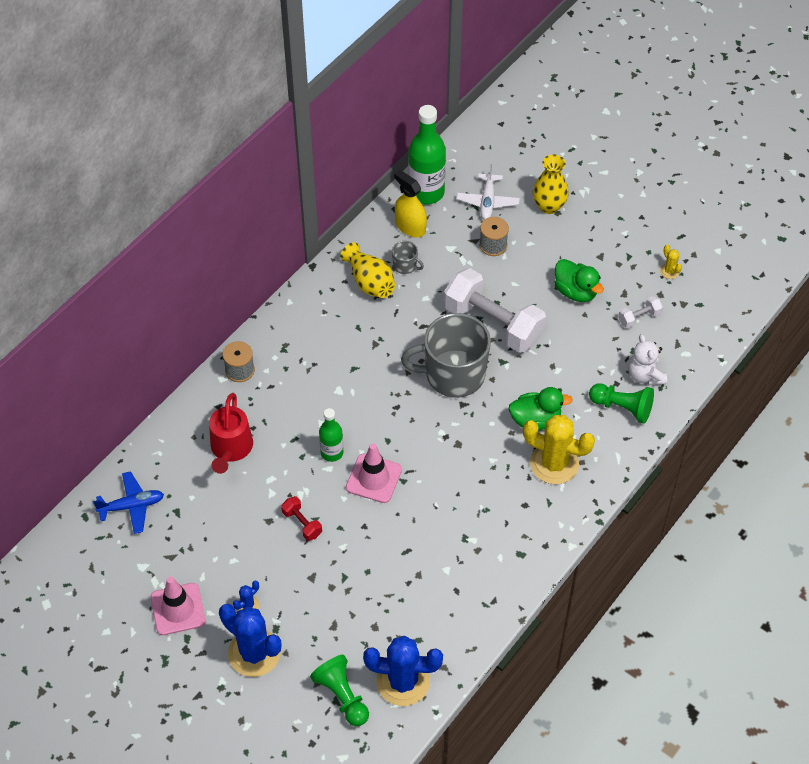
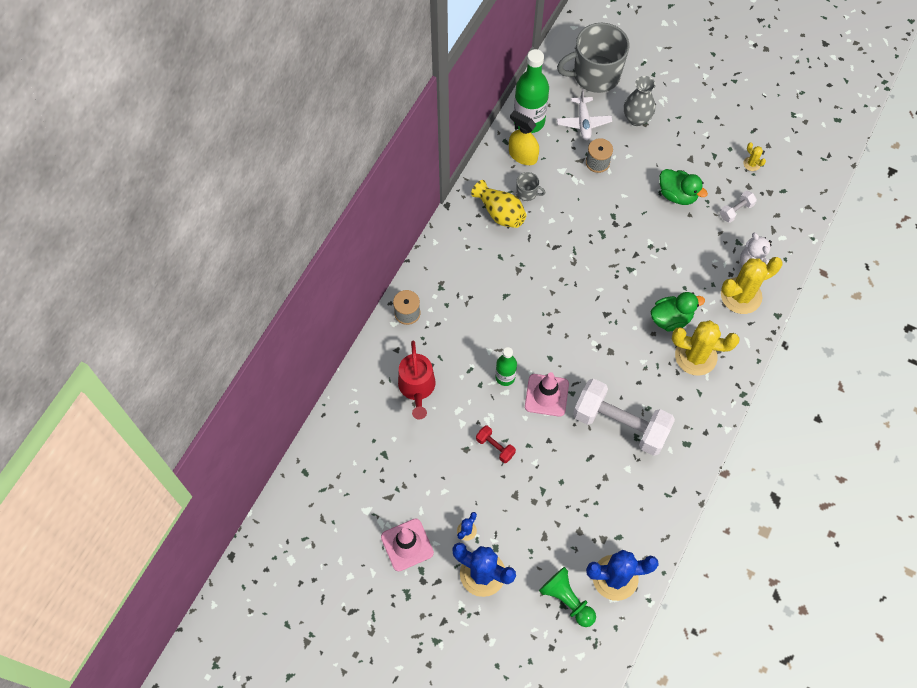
camera: 10 degrees left, 10 degrees up
blue plane [93,471,164,534] -> none
grey mug [401,313,491,398] -> grey mug moved to [557,23,630,93]
white dumbbell [444,268,546,353] -> white dumbbell moved to [573,379,675,456]
yellow vase [533,154,569,214] -> grey vase [624,76,656,126]
green pawn [589,383,654,424] -> yellow cactus [721,257,783,314]

